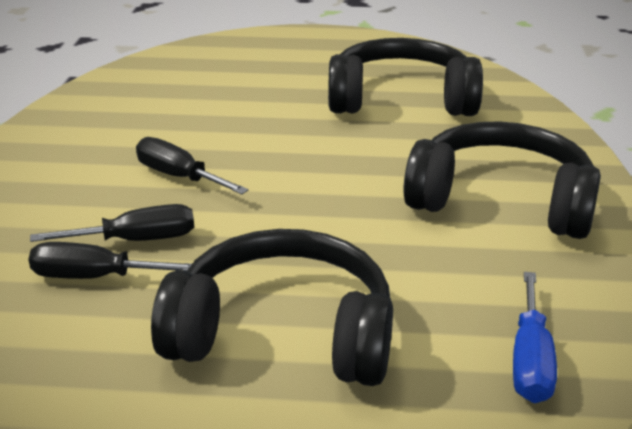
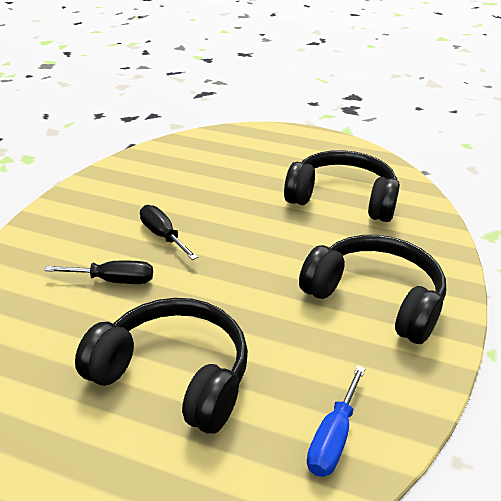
camera: 15 degrees right, 5 degrees up
black screwdriver [28,242,192,279] -> none

